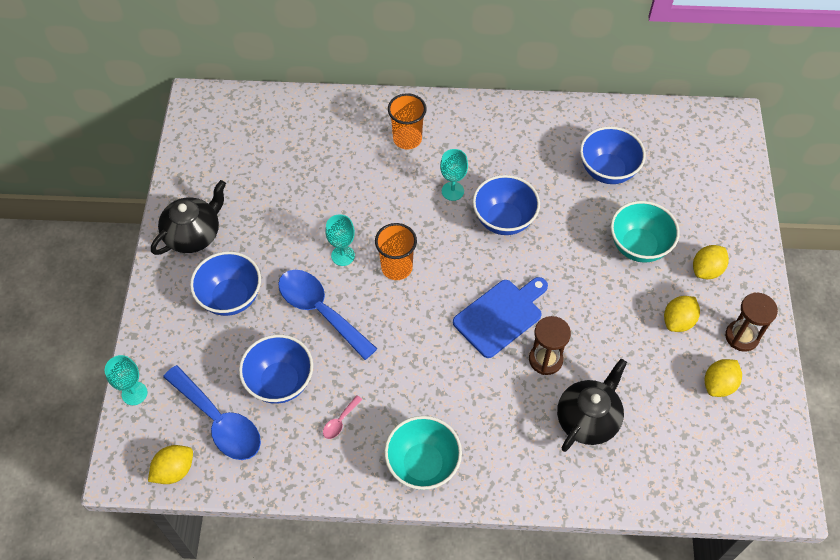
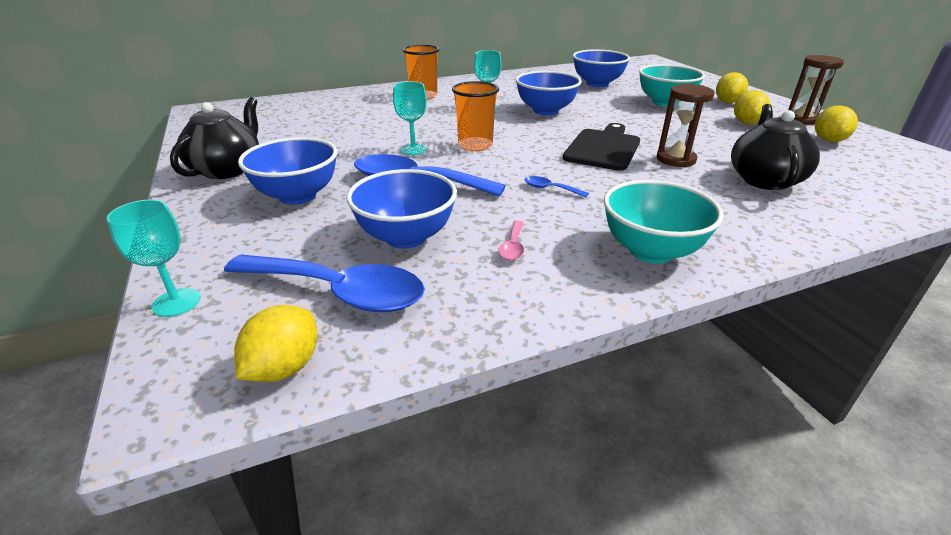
camera: 25 degrees left, 25 degrees down
blue cutting board [453,277,548,358] -> black cutting board [563,123,640,171]
none -> blue spoon [524,176,589,197]

